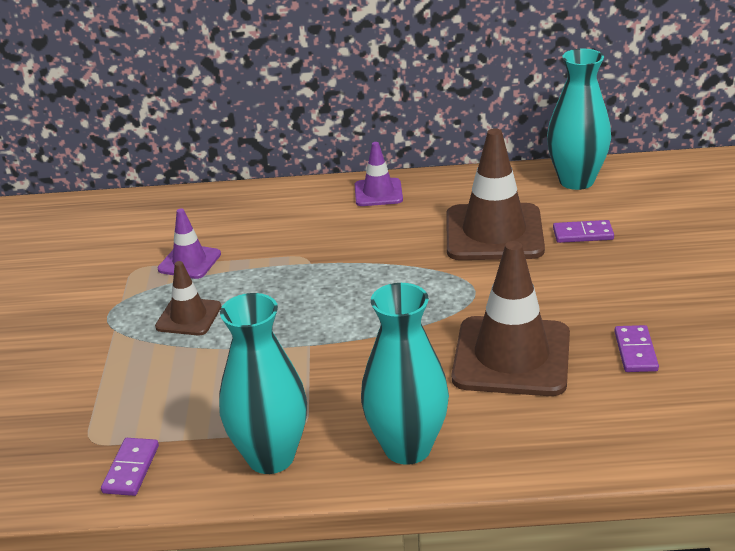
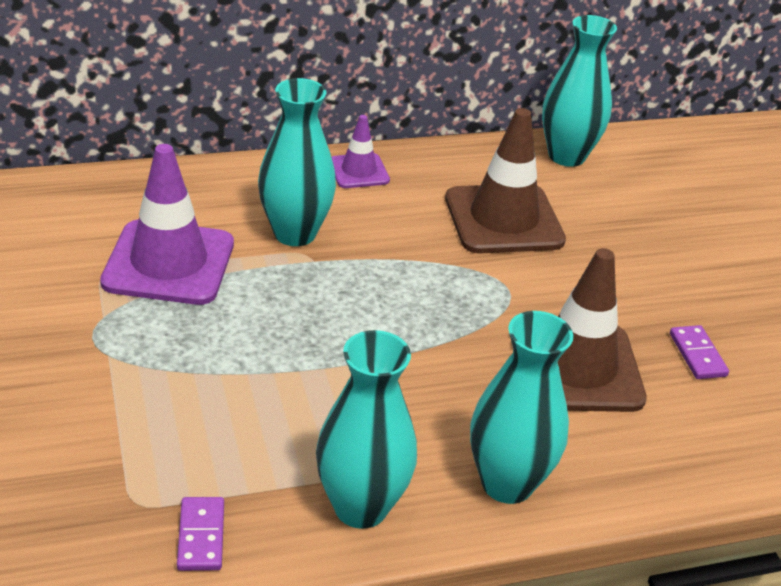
camera: 20 degrees left, 5 degrees up
brown traffic cone [155,261,222,335] -> none
purple traffic cone [158,209,221,279] -> purple traffic cone [100,144,234,305], size x1.89
purple domino [553,220,614,243] -> none
none -> turquoise vase [258,78,336,246]

